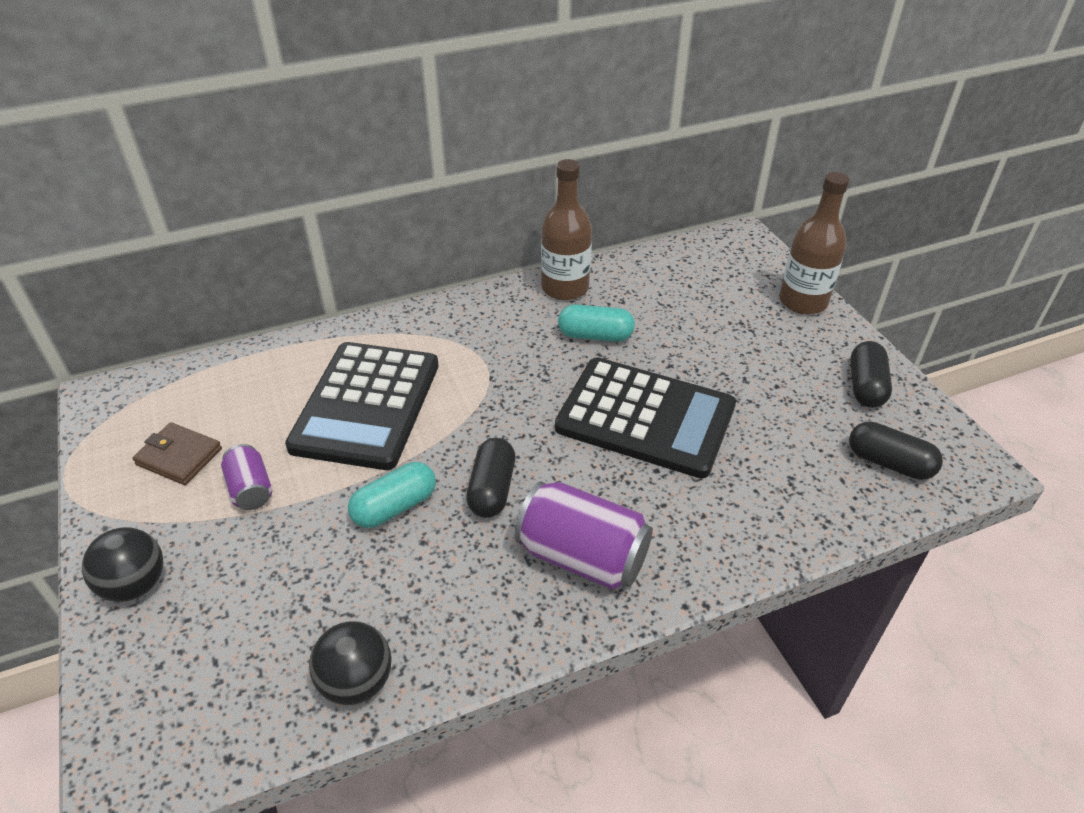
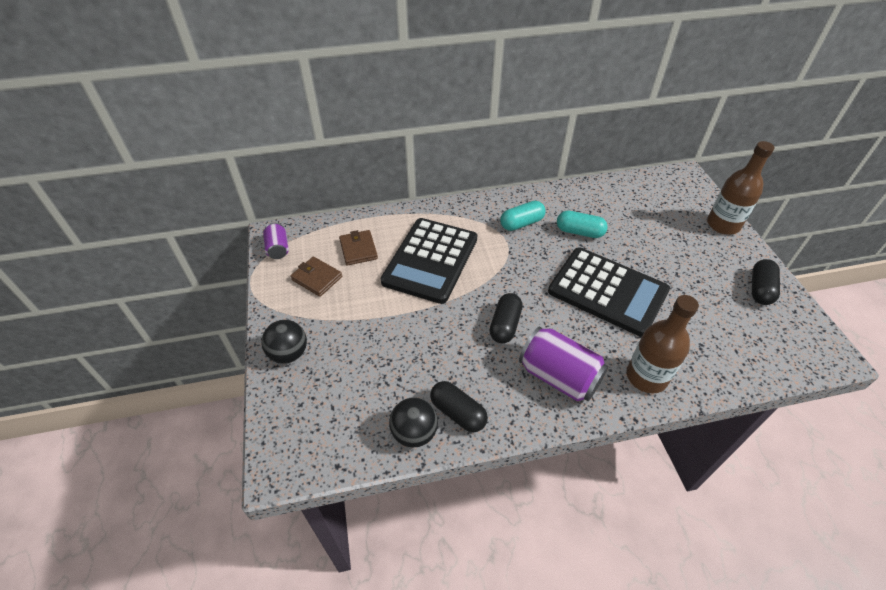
camera: 10 degrees right, 5 degrees up
purple can [221,444,272,510] -> purple can moved to [263,223,289,259]
turquoise capsule [348,462,436,528] -> turquoise capsule moved to [500,201,546,231]
brown bottle [541,159,592,300] -> brown bottle moved to [627,295,699,394]
black capsule [849,421,943,480] -> black capsule moved to [430,381,488,432]
none -> brown wallet [339,230,378,266]

